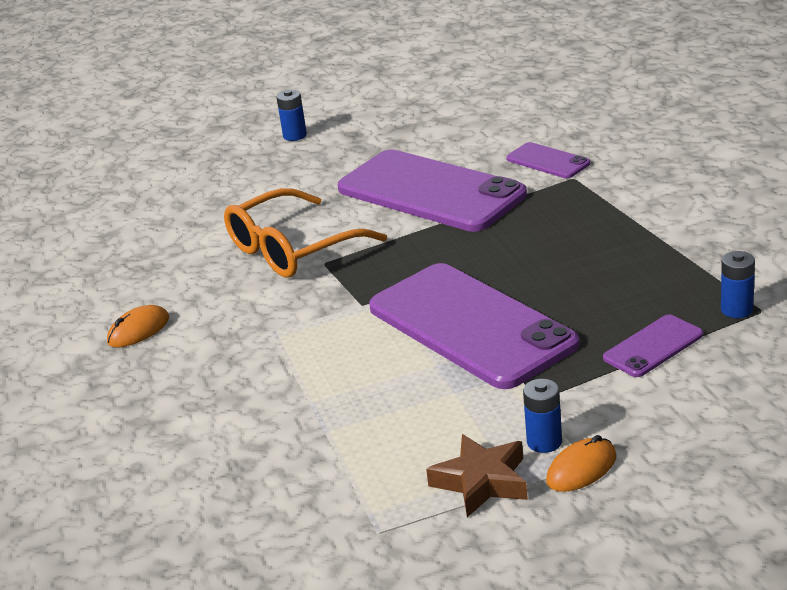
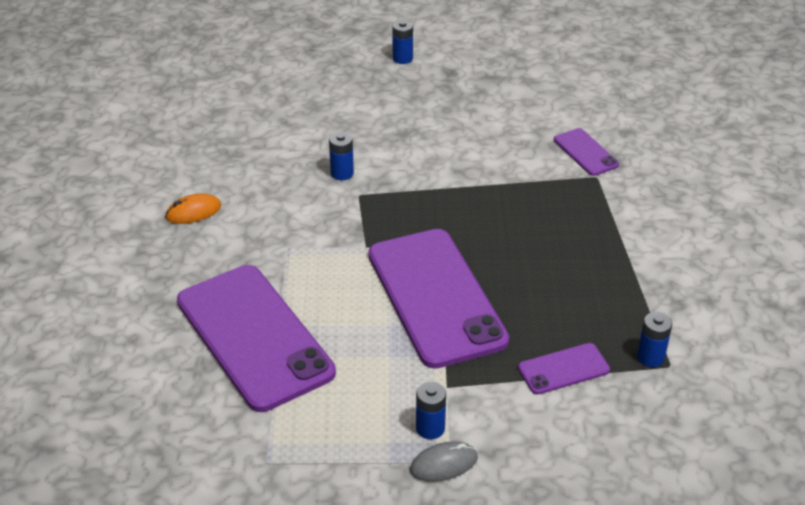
camera: 15 degrees right, 10 degrees up
orange glasses [224,188,387,278] -> blue battery [329,132,354,180]
purple phone [338,150,527,232] -> purple phone moved to [177,265,336,412]
brown star [426,434,528,517] -> none
orange mouse [546,435,617,492] -> grey mouse [410,441,478,482]

